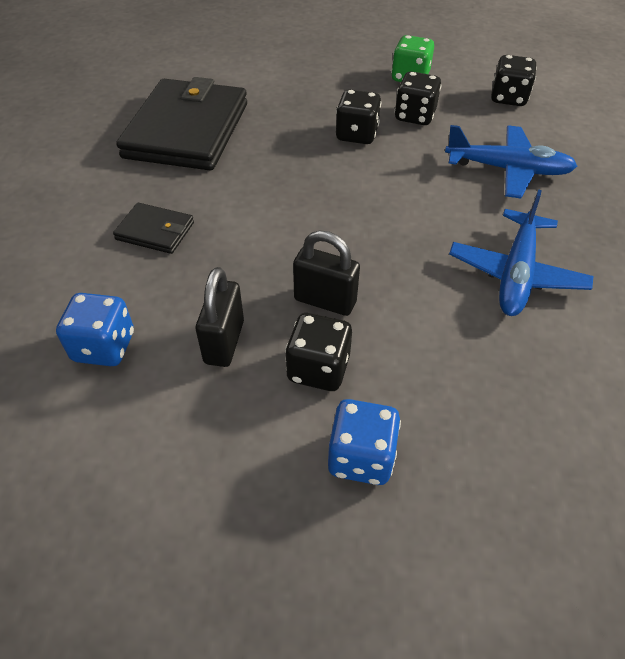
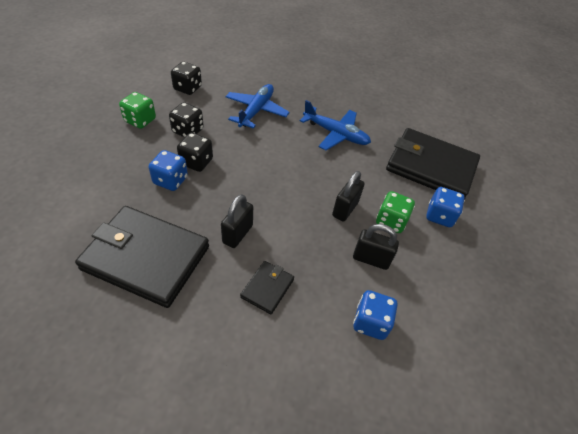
camera: 85 degrees left, 0 degrees up
black dice [285,313,352,391] -> green dice [376,191,415,233]
none -> blue dice [149,150,188,191]
none -> black padlock [221,194,253,248]
none -> black wallet [386,128,480,200]

